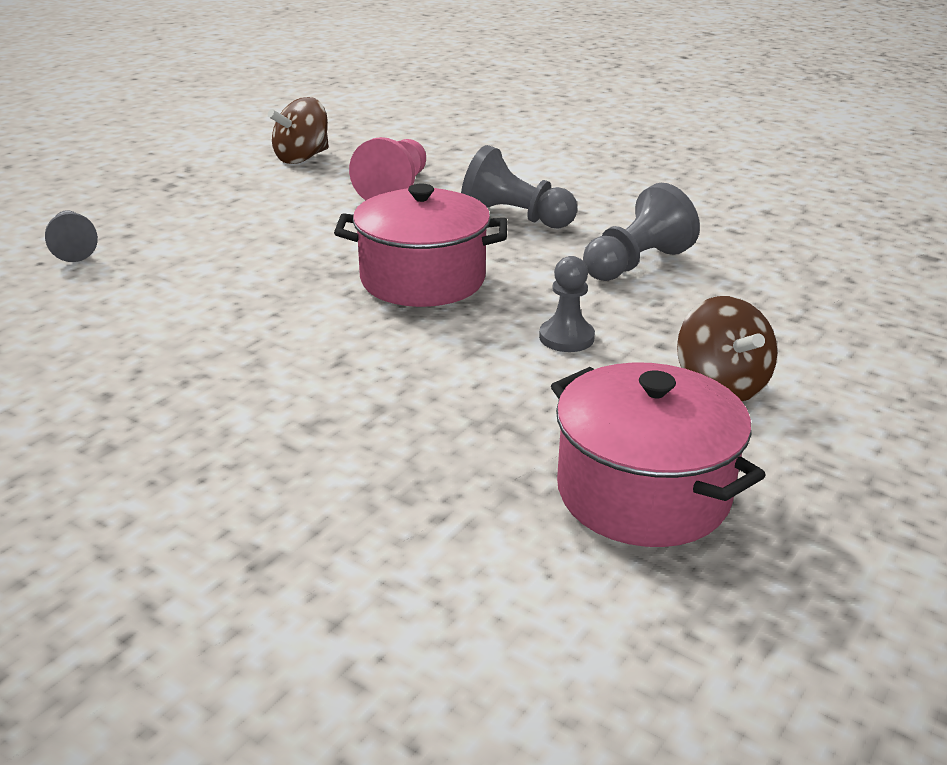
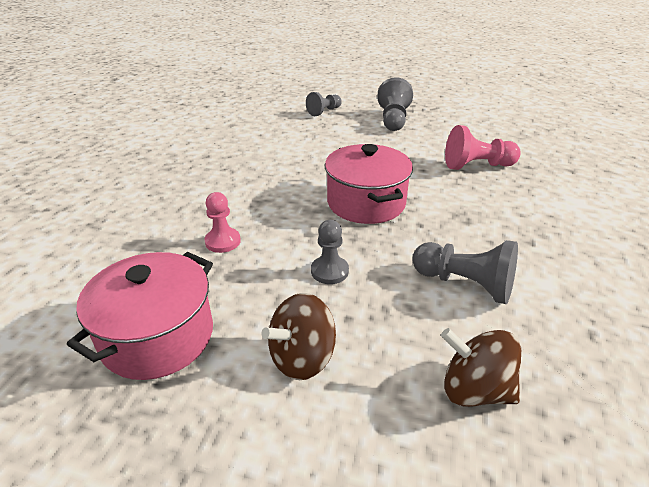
camera: 70 degrees right, 5 degrees up
brown spinning top [268,97,329,164] -> brown spinning top moved to [441,328,521,407]
grey pawn [461,145,578,229] -> grey pawn moved to [377,78,413,131]
none -> pink pawn [204,192,241,253]

